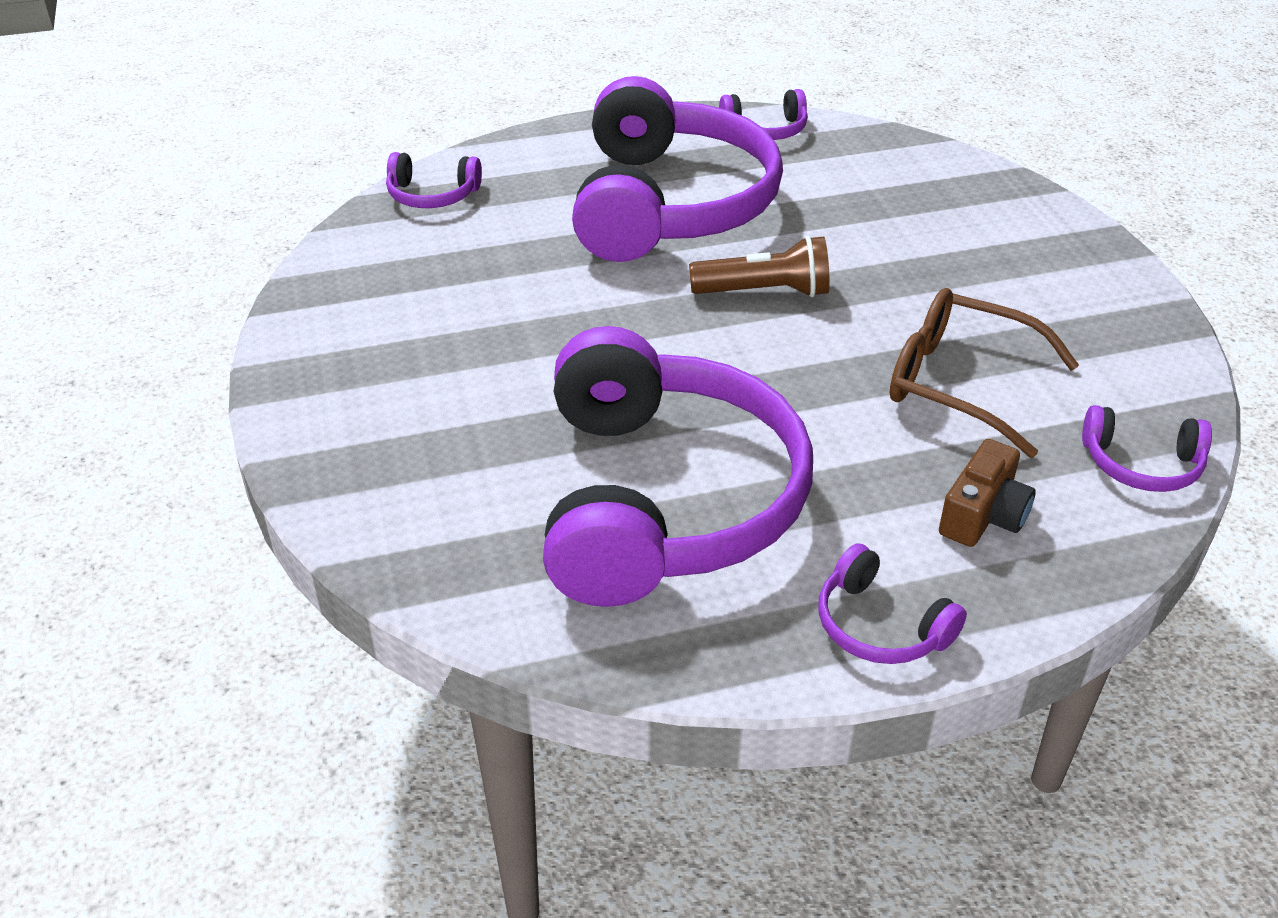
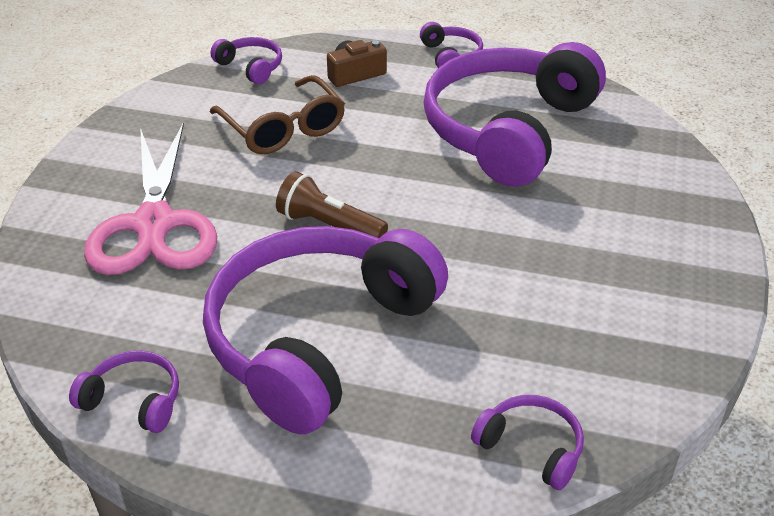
camera: 150 degrees left, 0 degrees up
none -> pink scissors [84,122,217,275]

